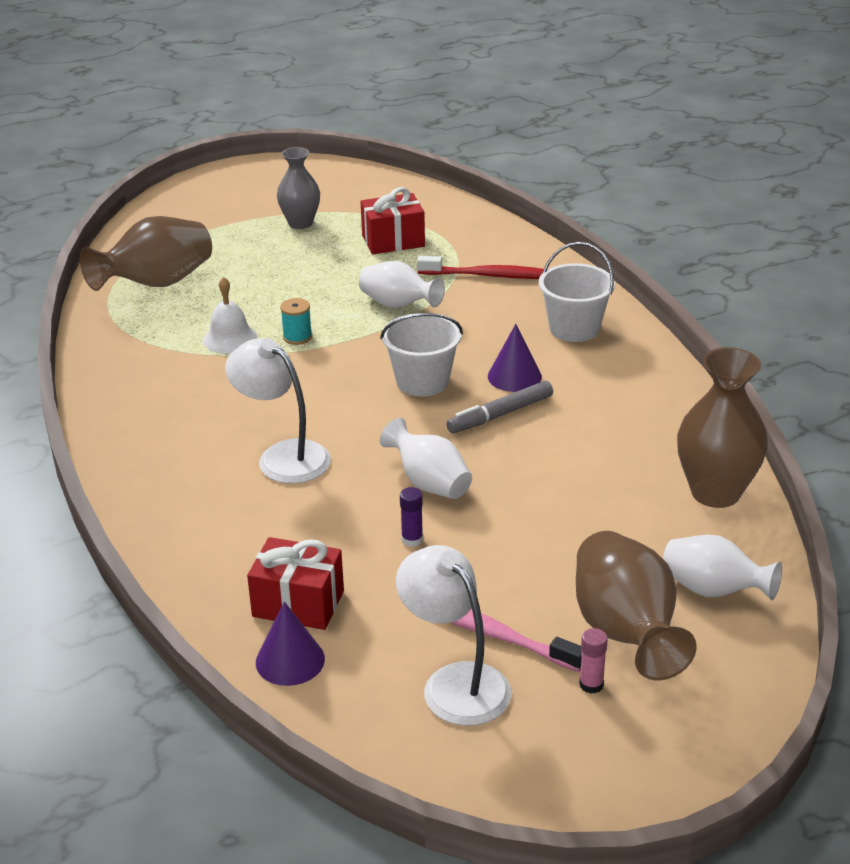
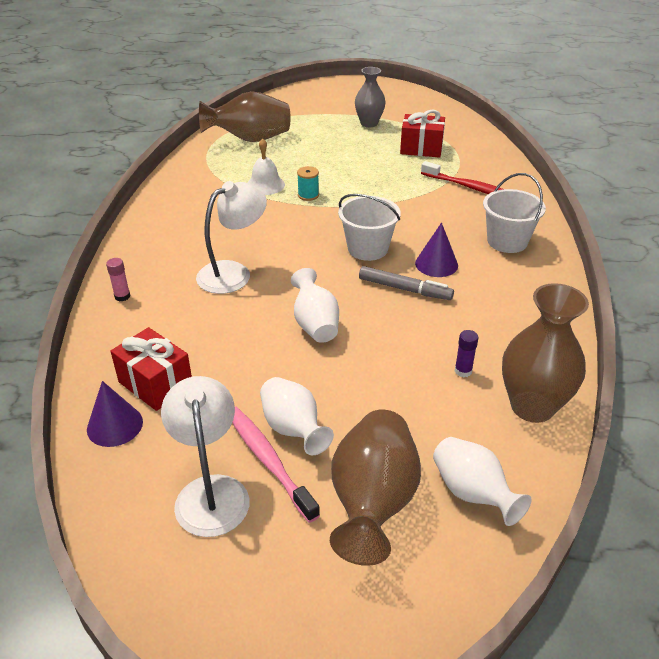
camera: 25 degrees right, 5 degrees up
white lamp [225,338,331,484] -> white lamp turned 75 degrees clockwise [196,181,267,294]
white vase [359,261,445,308] -> white vase moved to [260,377,334,455]
purple glue stick [400,487,423,547] -> purple glue stick moved to [455,330,479,377]
grey marker [446,381,553,433] -> grey marker turned 150 degrees counterclockwise [359,266,454,300]
pink glue stick [579,628,608,694] -> pink glue stick moved to [106,258,130,301]

